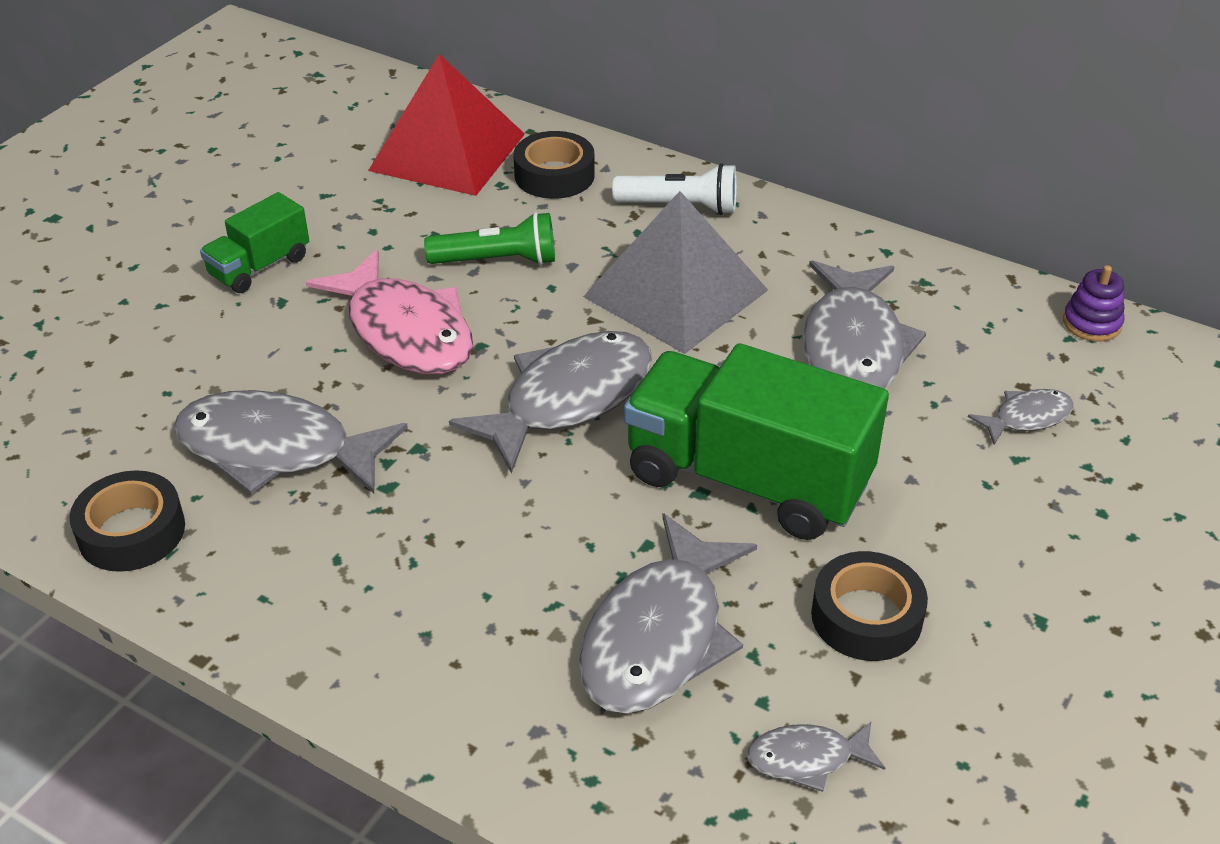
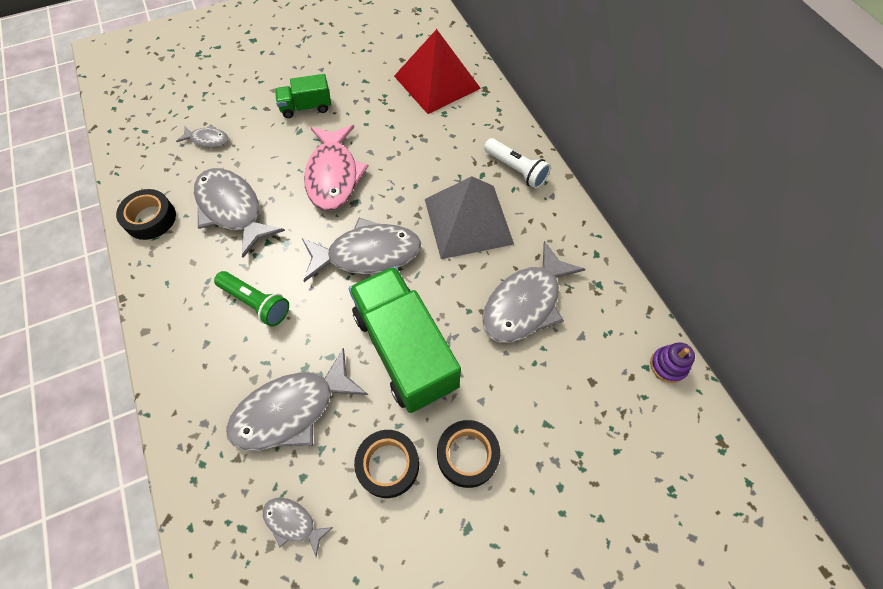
camera: 35 degrees right, 20 degrees up
green flashlight [424,212,555,265] -> green flashlight moved to [214,271,289,327]
black tape [514,131,595,199] -> black tape moved to [437,420,500,488]
grey fish [968,389,1074,445] -> grey fish moved to [176,124,228,147]

